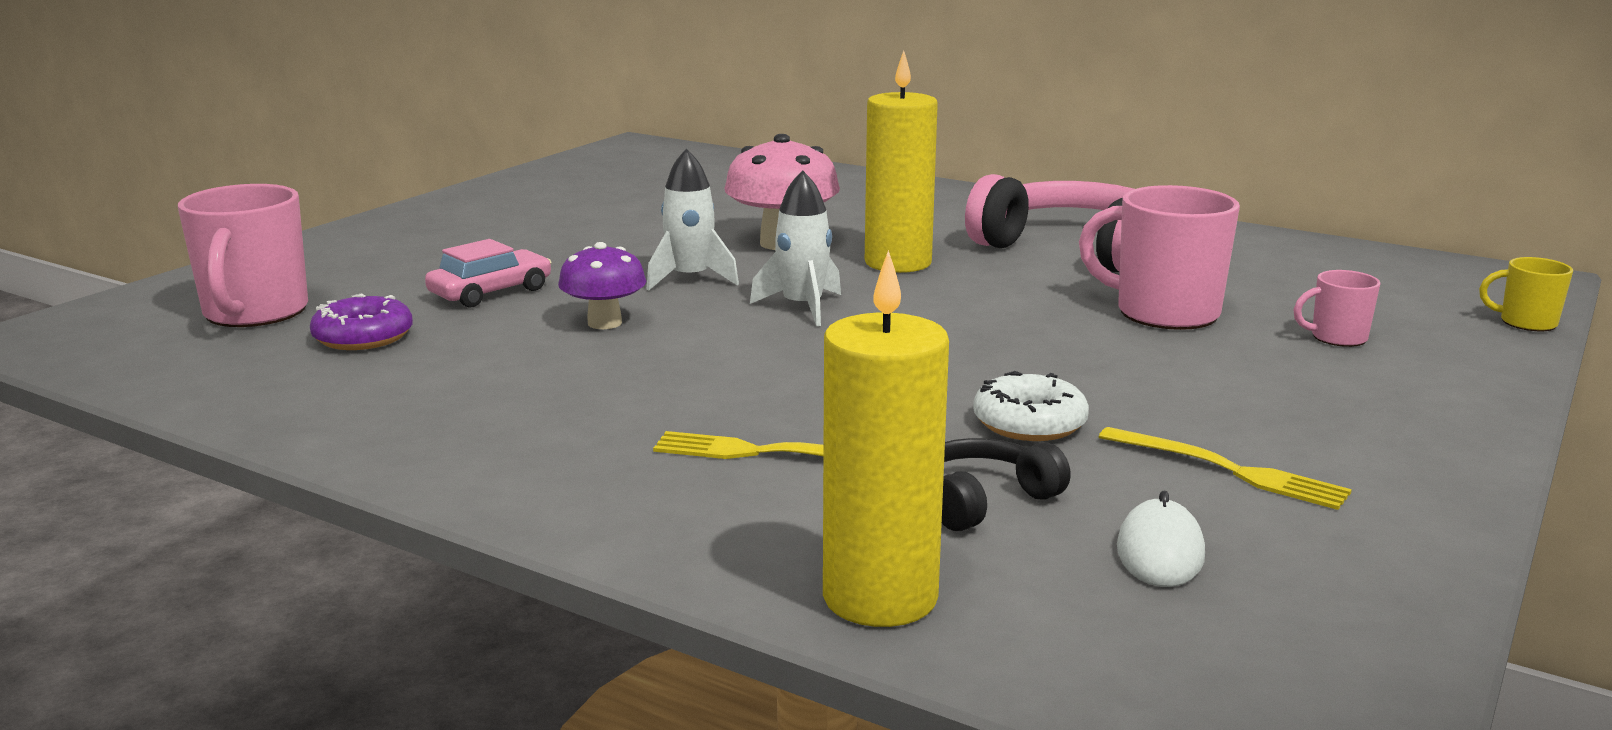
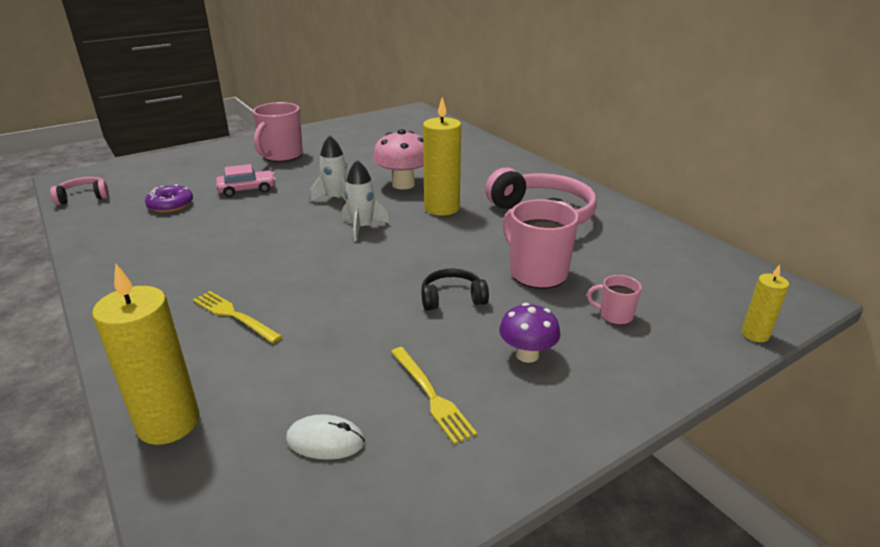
camera: 25 degrees right, 10 degrees up
pink mug [178,184,308,327] -> pink mug moved to [253,102,303,162]
purple mushroom [558,242,646,329] -> purple mushroom moved to [499,303,560,363]
black headphones [942,438,1071,531] -> black headphones moved to [421,269,489,311]
white donut [973,371,1089,441] -> none
white mouse [1117,490,1205,587] -> white mouse turned 60 degrees clockwise [286,414,365,460]
yellow mug [1479,257,1573,331] -> yellow candle [741,264,789,342]
none -> pink headphones [50,177,109,205]

